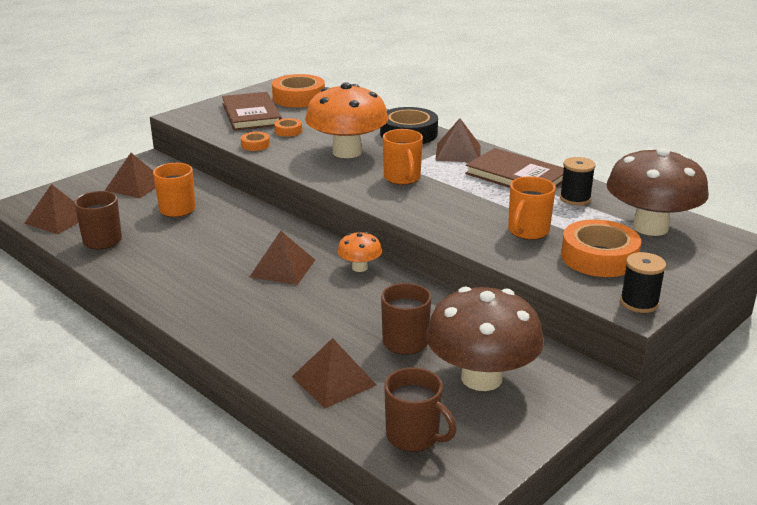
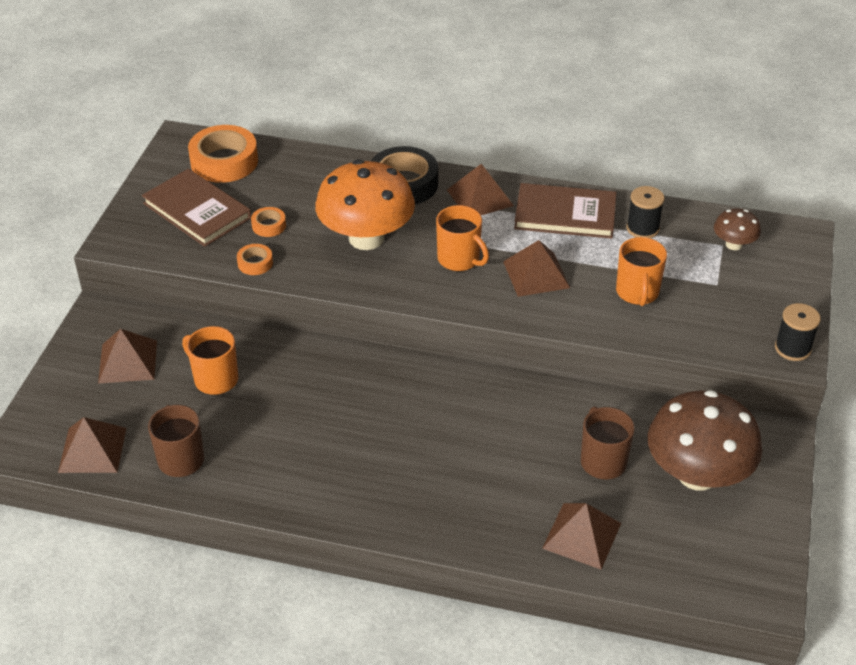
camera: 30 degrees left, 15 degrees up
brown pyramid [250,231,315,285] -> brown pyramid moved to [503,240,570,297]
orange mushroom [337,232,382,272] -> none
brown mug [384,367,457,452] -> none
orange tape [561,219,641,277] -> none
brown mushroom [606,147,709,236] -> brown mushroom [714,209,761,250], size x0.47

